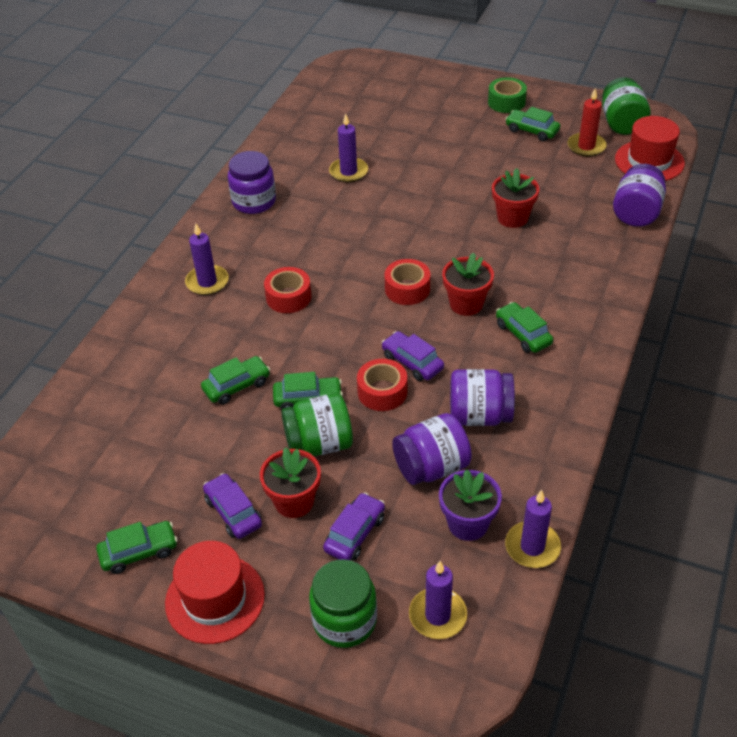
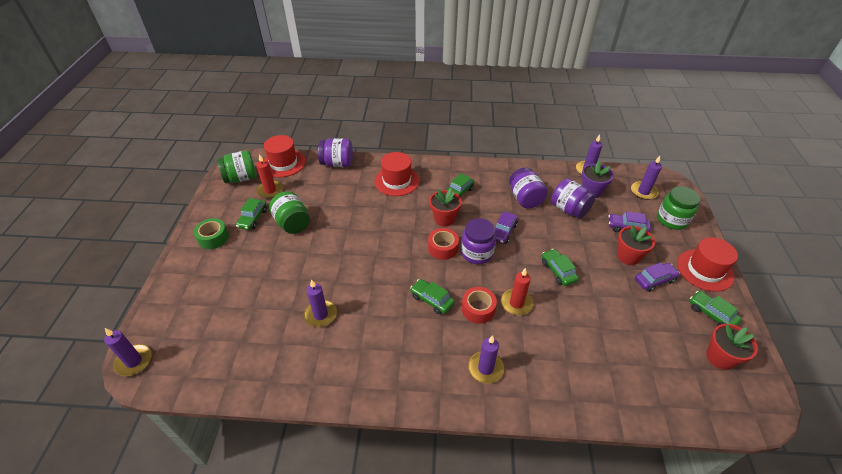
camera: 110 degrees left, 0 degrees up
green car [201,356,270,405] -> green car moved to [410,279,455,315]
purple car [203,473,262,539] -> purple car turned 150 degrees counterclockwise [635,262,680,292]
purple jar [228,151,276,214] -> purple jar moved to [461,218,496,264]
green jar [281,393,353,456] -> green jar moved to [269,191,310,234]
red tape [357,359,407,411] -> none
red flower pot [492,168,540,228] -> red flower pot moved to [706,324,758,370]
none -> purple candle [104,328,152,376]
none -> red hat [375,152,419,196]
none -> red candle [501,268,534,315]

